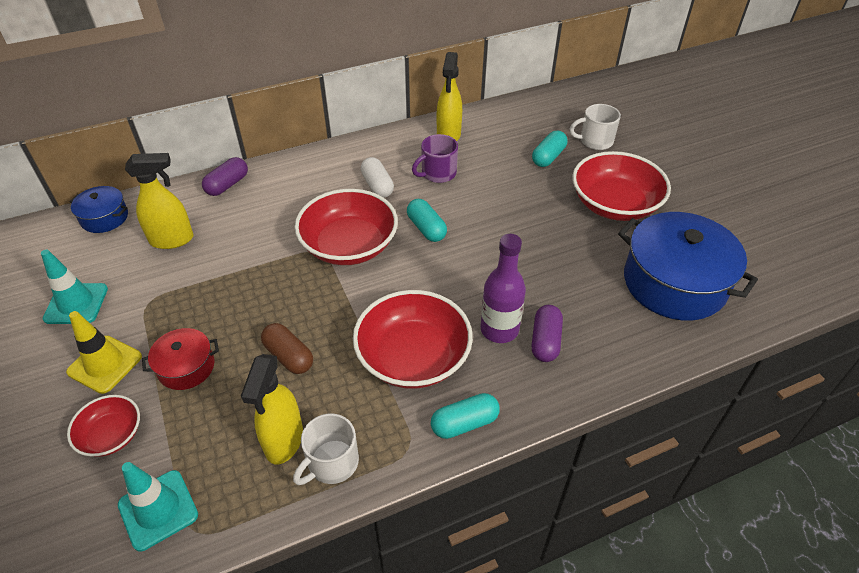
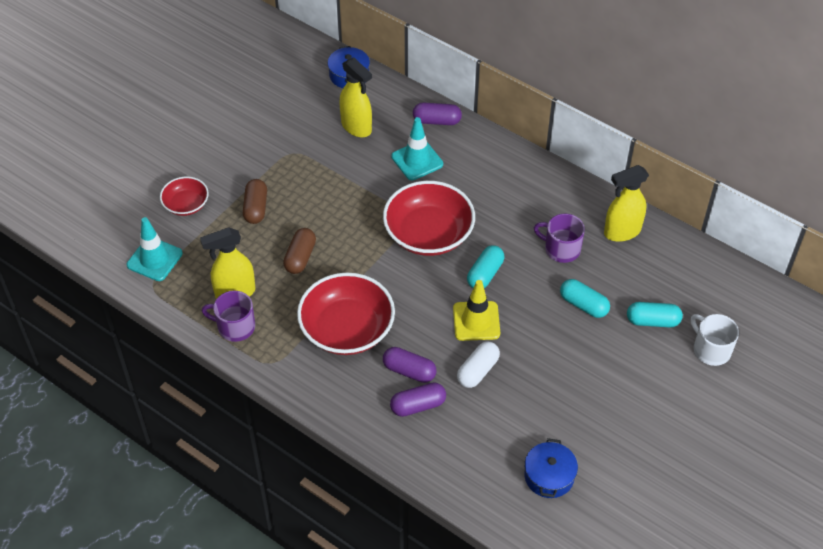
camera: 60 degrees right, 5 degrees up
turquoise traffic cone [41,250,108,324] -> turquoise traffic cone moved to [391,117,443,180]
yellow traffic cone [66,311,142,394] -> yellow traffic cone moved to [453,280,500,341]
red pot [142,328,219,390] -> brown capsule [243,179,267,224]
white mug [293,413,359,485] -> purple mug [202,291,255,342]
white capsule [361,157,394,198] -> white capsule moved to [457,342,500,388]
turquoise capsule [431,393,500,439] -> turquoise capsule moved to [560,279,610,318]
purple bottle [481,234,526,343] -> purple capsule [383,347,436,383]
red bowl [572,151,671,221] -> none
blue pot [618,212,758,321] -> blue pot [524,438,578,498], size x0.50

